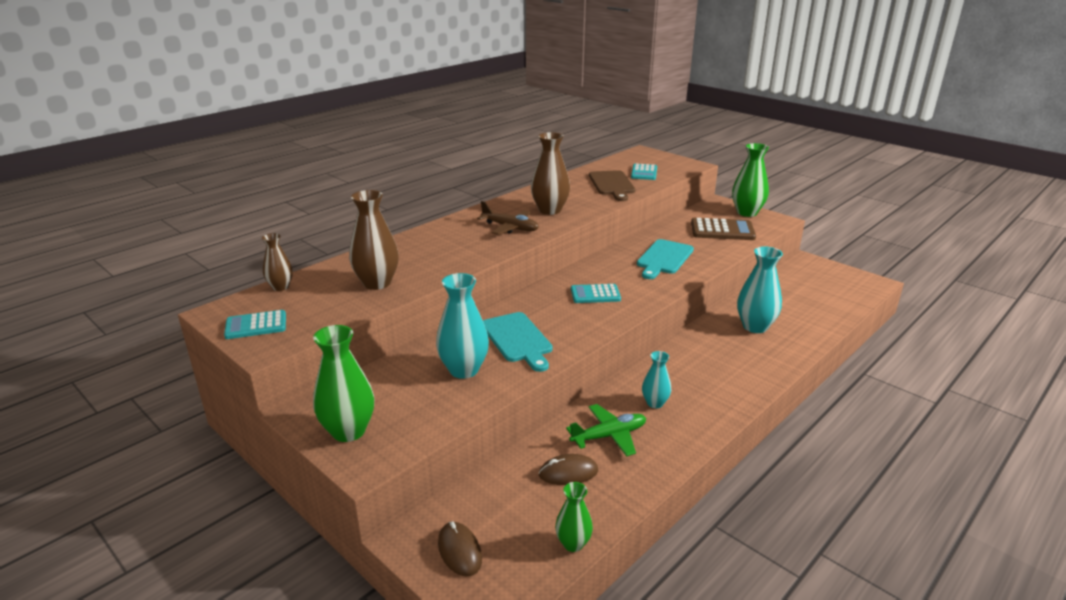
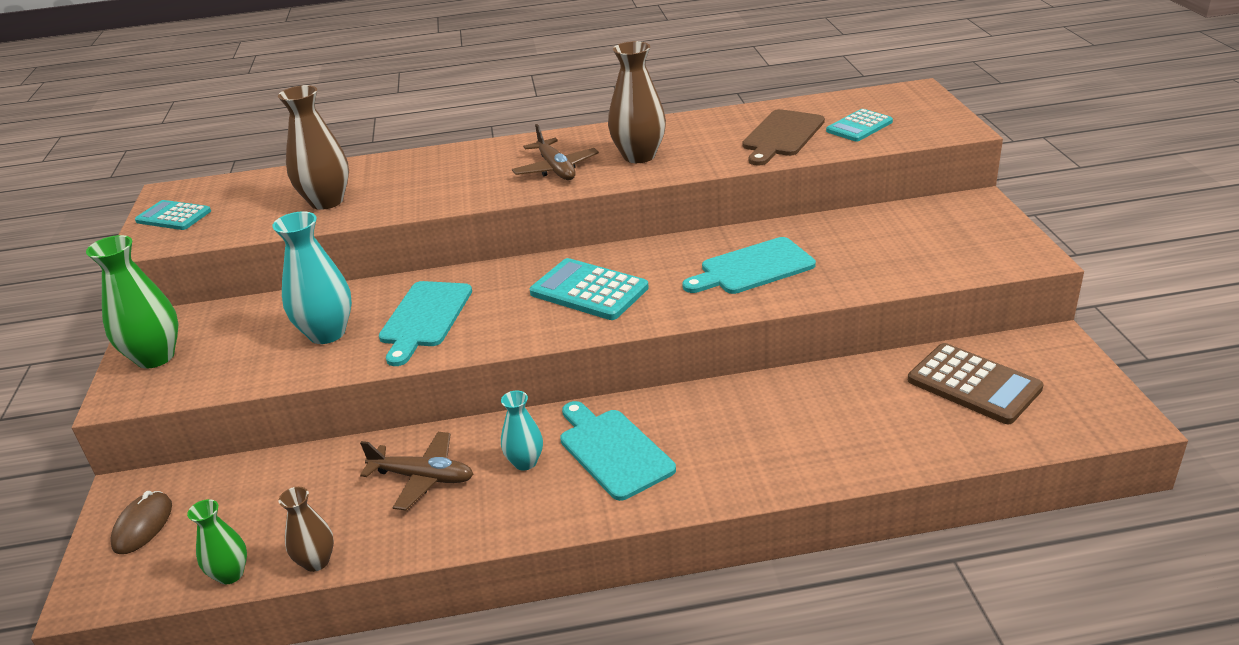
camera: 40 degrees right, 5 degrees up
brown vase [262,233,293,291] -> brown vase moved to [278,487,334,572]
brown mouse [539,454,598,485] -> none
green plane [566,404,646,456] -> brown plane [360,432,474,511]
turquoise calculator [571,284,621,303] -> turquoise calculator [530,258,649,320], size x1.52
brown calculator [691,218,756,240] -> brown calculator moved to [908,343,1044,424]
green vase [732,143,769,217] -> none
turquoise vase [737,246,783,333] -> none
none -> turquoise cutting board [560,401,676,501]

